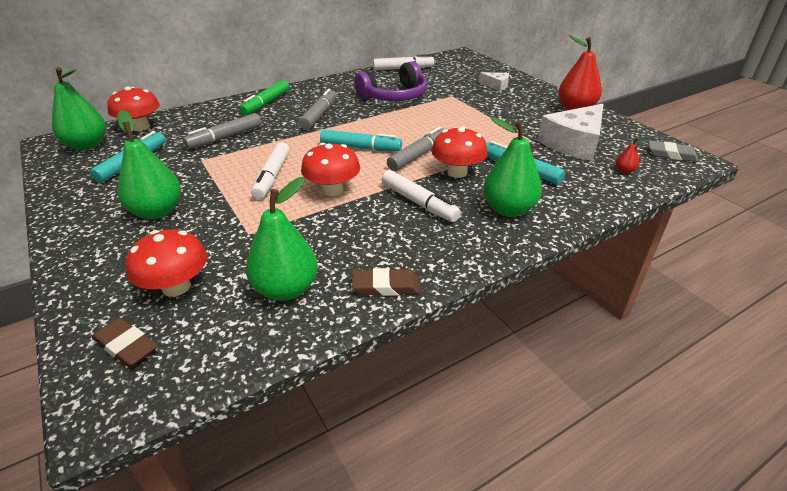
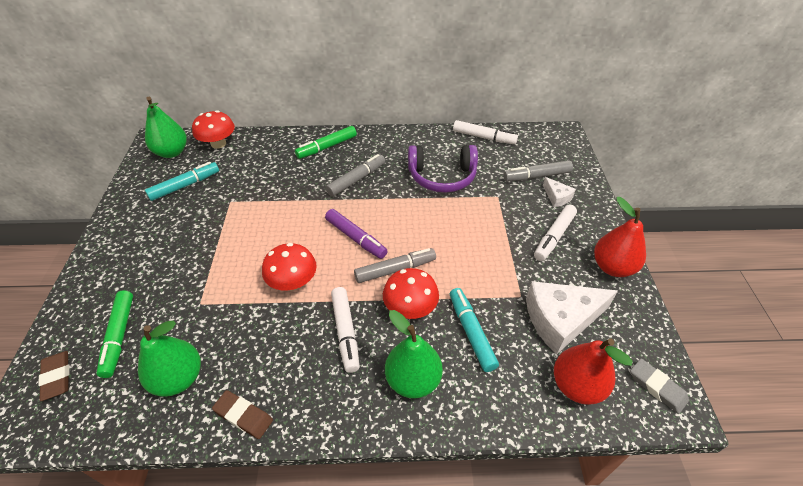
camera: 30 degrees right, 10 degrees up
green pear [117,110,181,219] -> none
red mushroom [126,229,207,297] -> green marker [96,291,133,378]
grey marker [183,113,261,149] -> grey marker moved to [503,160,573,181]
white marker [251,142,290,199] -> white marker moved to [534,205,577,261]
turquoise marker [320,130,402,152] -> purple marker [325,209,388,259]
red pear [616,138,648,174] -> red pear [554,339,633,405], size x2.31

